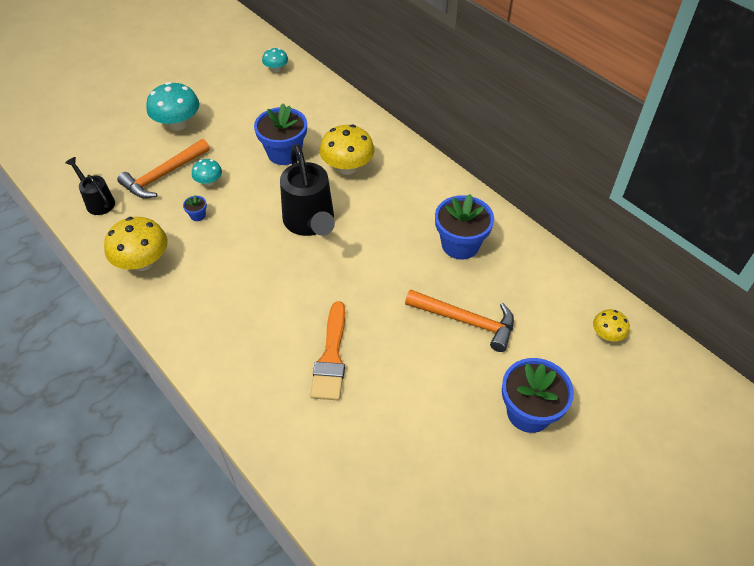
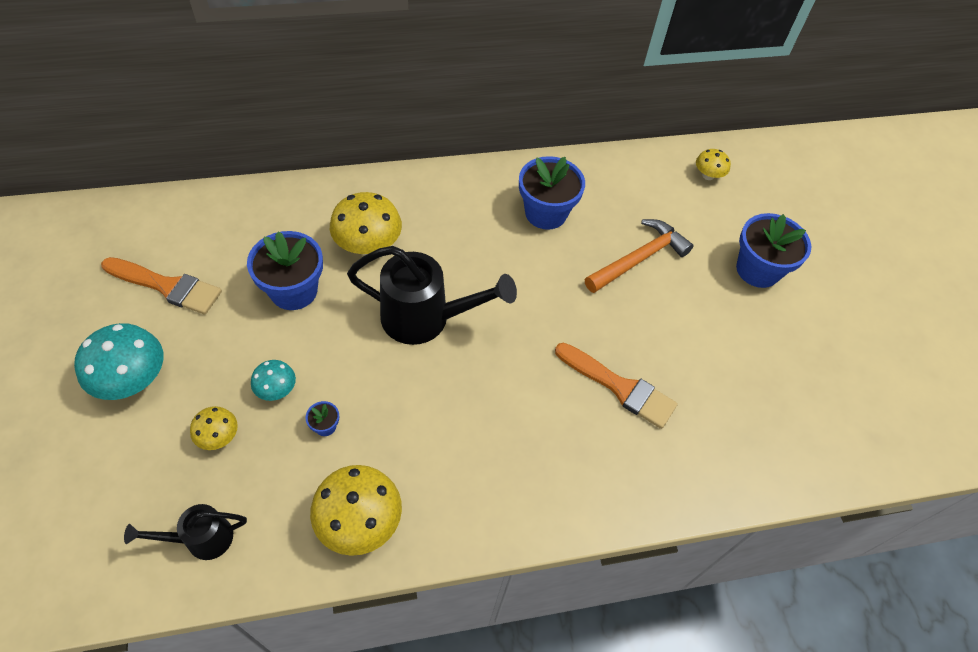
camera: 65 degrees left, 5 degrees up
orange hammer [117,139,210,198] -> yellow mushroom [190,406,238,450]
turquoise mushroom [262,48,288,73] -> none
none -> orange brush [101,257,222,314]

